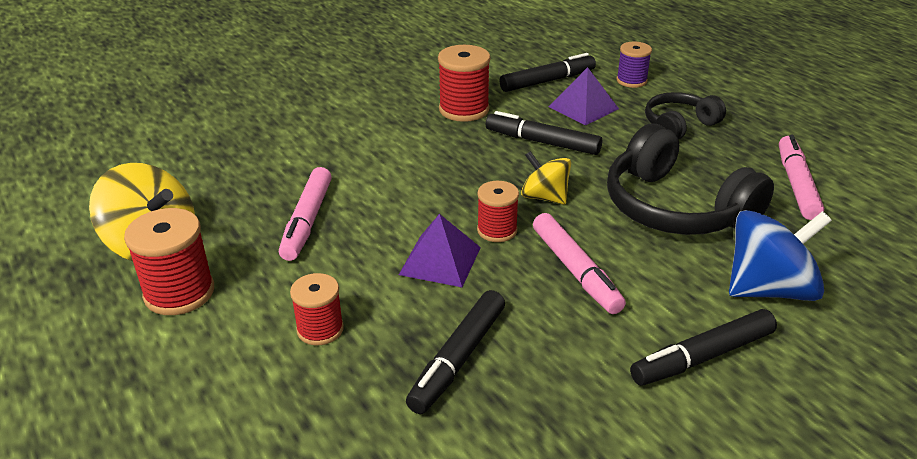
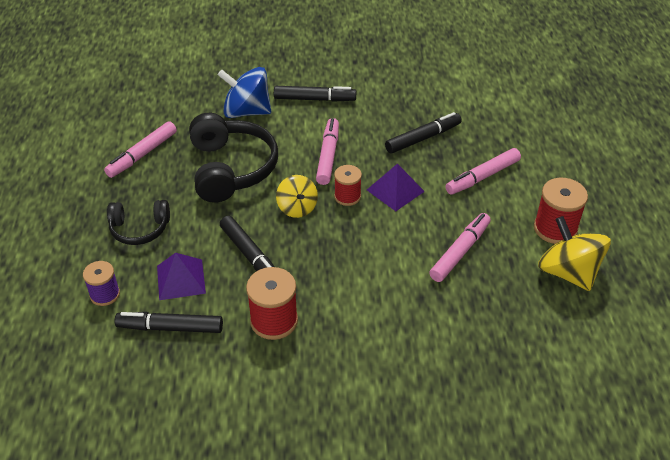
camera: 150 degrees left, 10 degrees up
red spool [290,273,344,345] -> pink marker [445,148,521,195]

